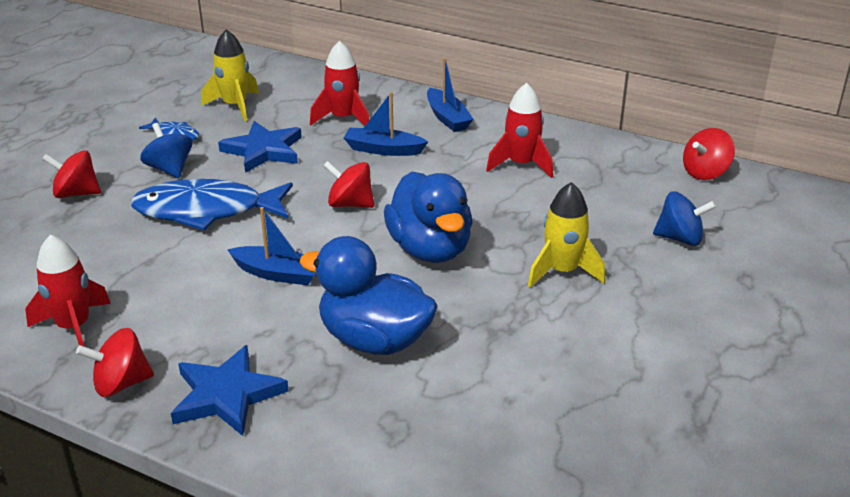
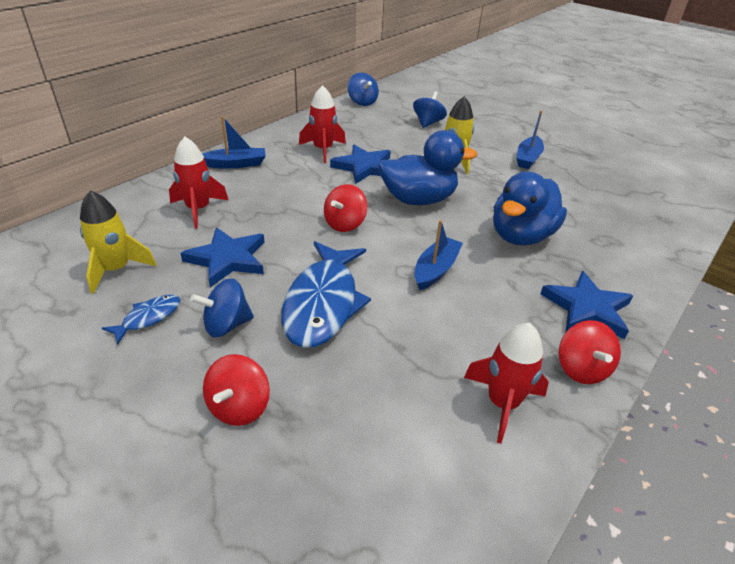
camera: 80 degrees left, 5 degrees up
blue boat [344,92,428,156] -> blue boat moved to [516,111,544,169]
red spinning top [683,128,735,180] -> blue spinning top [348,73,379,106]
none -> blue star [330,145,391,184]

